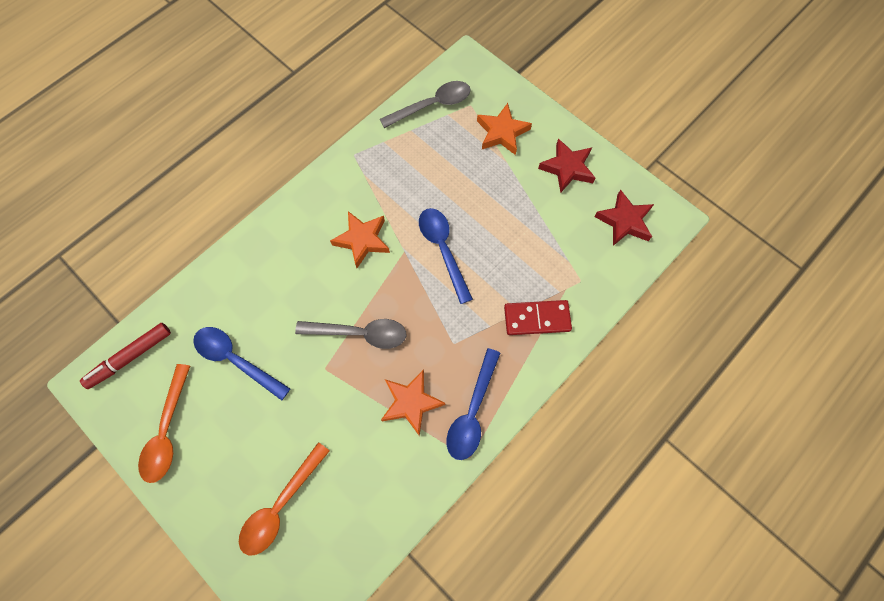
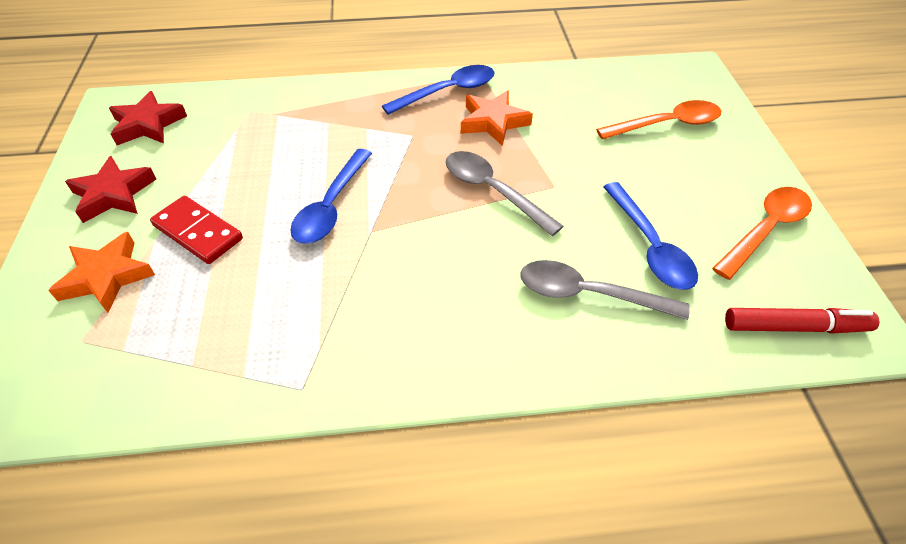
camera: 140 degrees left, 20 degrees down
orange star [330,211,390,268] -> none
grey spoon [380,81,471,128] -> grey spoon moved to [520,260,690,320]
red domino [504,300,572,335] -> red domino moved to [150,196,243,264]

